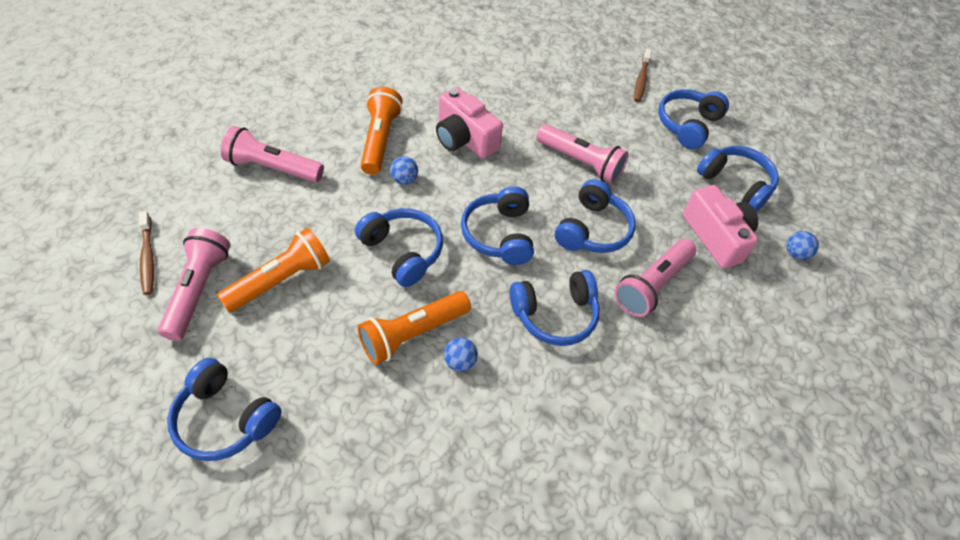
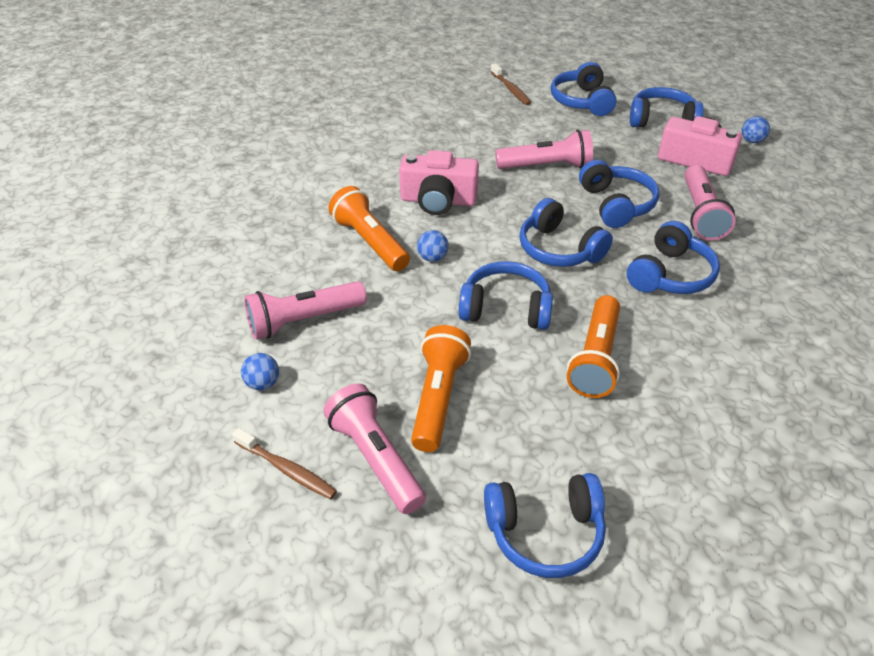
camera: 35 degrees left, 10 degrees down
blue ball [444,337,478,372] -> blue ball moved to [241,353,279,390]

